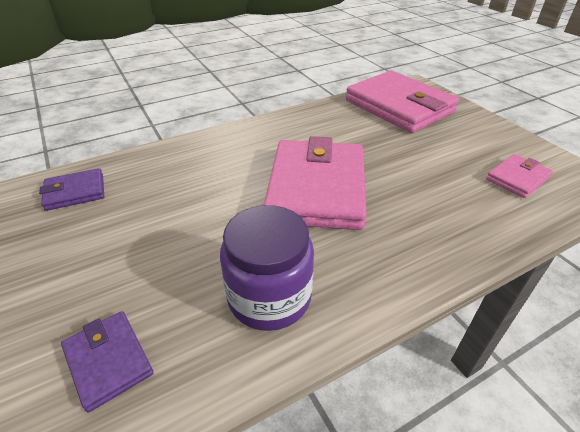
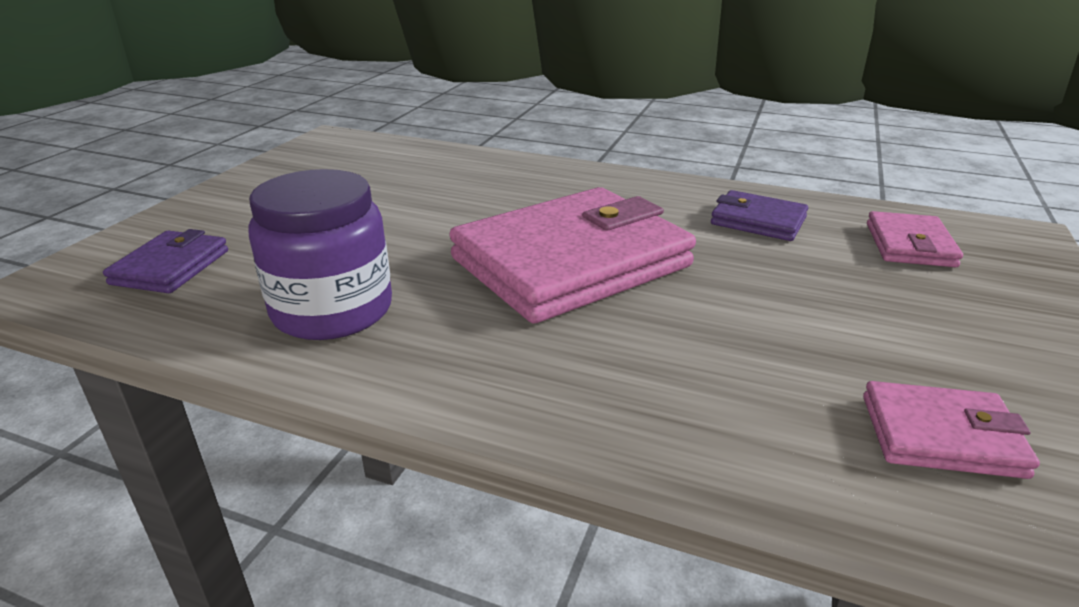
camera: 50 degrees right, 10 degrees down
purple wallet [39,168,104,211] -> purple wallet moved to [711,190,808,241]
pink wallet [346,71,459,133] -> pink wallet [867,211,963,267], size x0.47

